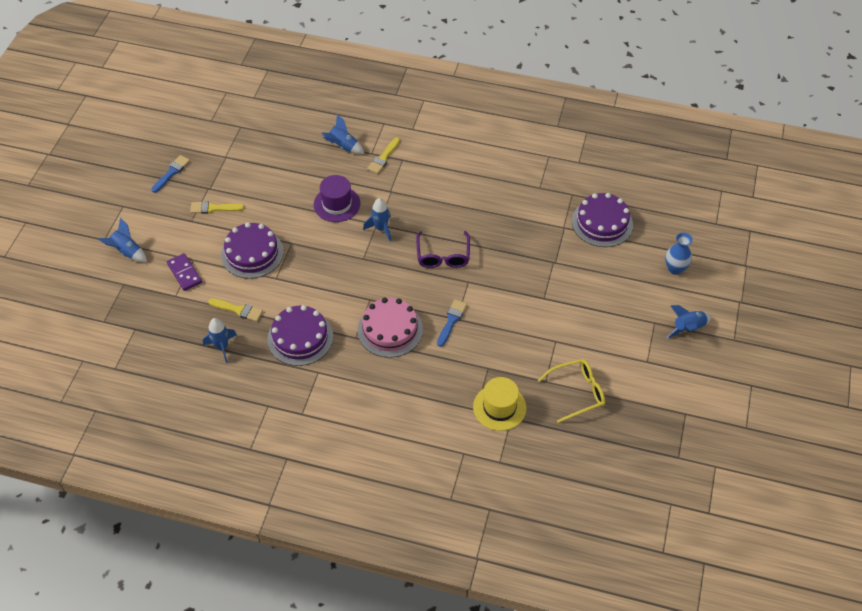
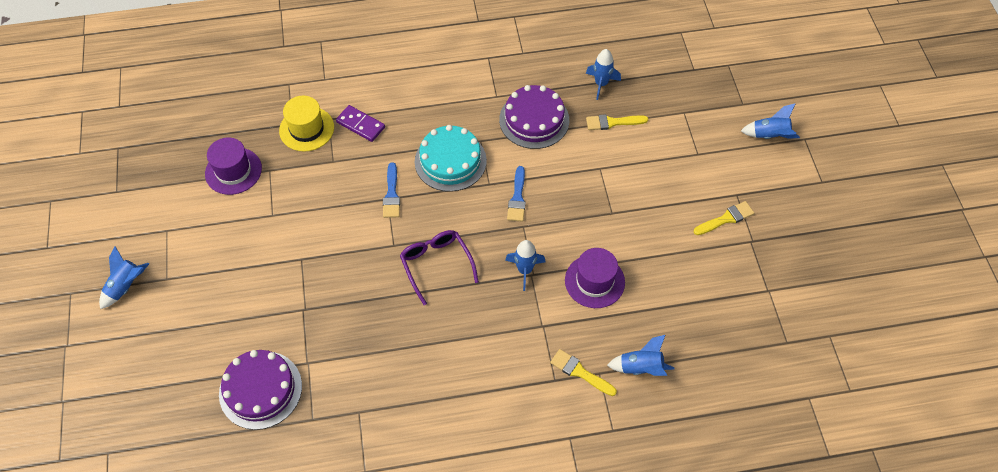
camera: 155 degrees right, 5 degrees up
blue brush [151,155,190,193] -> blue brush moved to [507,166,526,222]
purple domino [167,253,202,291] -> purple domino moved to [336,105,385,142]
purple cake [221,222,284,279] -> none
pink cake [358,298,423,358] -> turquoise cake [415,125,487,192]
yellow brush [367,137,400,174] -> yellow brush turned 60 degrees counterclockwise [550,349,617,396]
yellow glasses [538,359,605,423] -> purple hat [205,137,262,195]
blue vase [665,232,693,275] -> none

